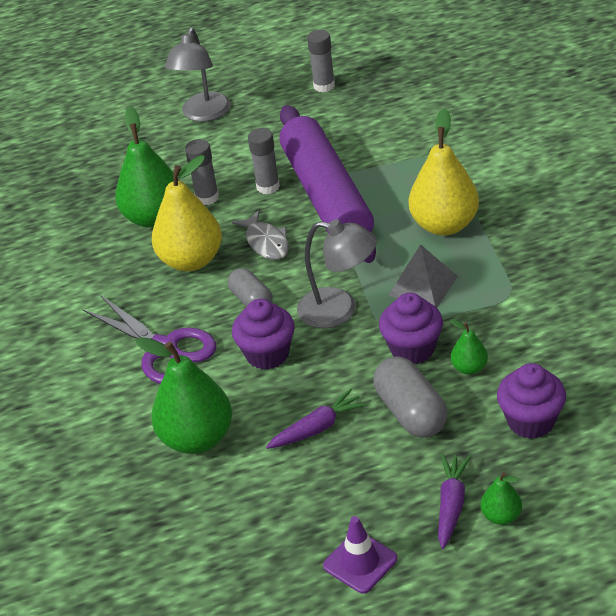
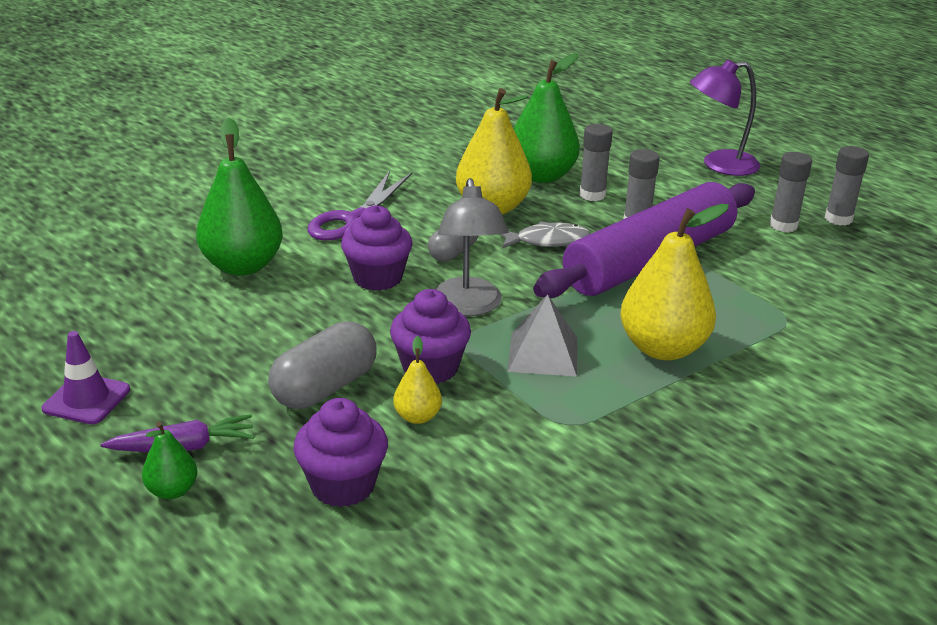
camera: 60 degrees right, 10 degrees down
grey lamp [165,28,231,122] -> purple lamp [690,59,760,176]
grey fish [232,210,289,260] -> grey fish turned 135 degrees counterclockwise [501,221,590,249]
purple carrot [266,388,367,449] -> none
green pear [450,319,488,375] -> yellow pear [393,336,442,424]
none -> grey glue stick [769,152,812,232]

